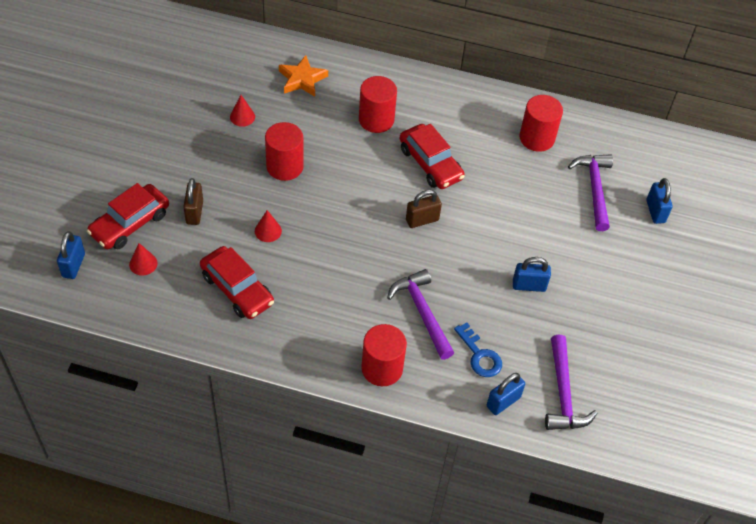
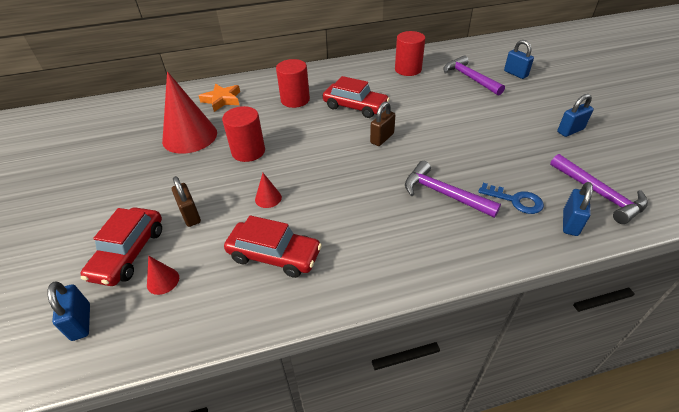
camera: 25 degrees left, 10 degrees down
red cone [230,95,255,127] -> red cone [162,71,217,154], size x2.40
red cylinder [361,324,407,386] -> none
blue padlock [513,257,551,292] -> blue padlock moved to [557,94,594,137]

